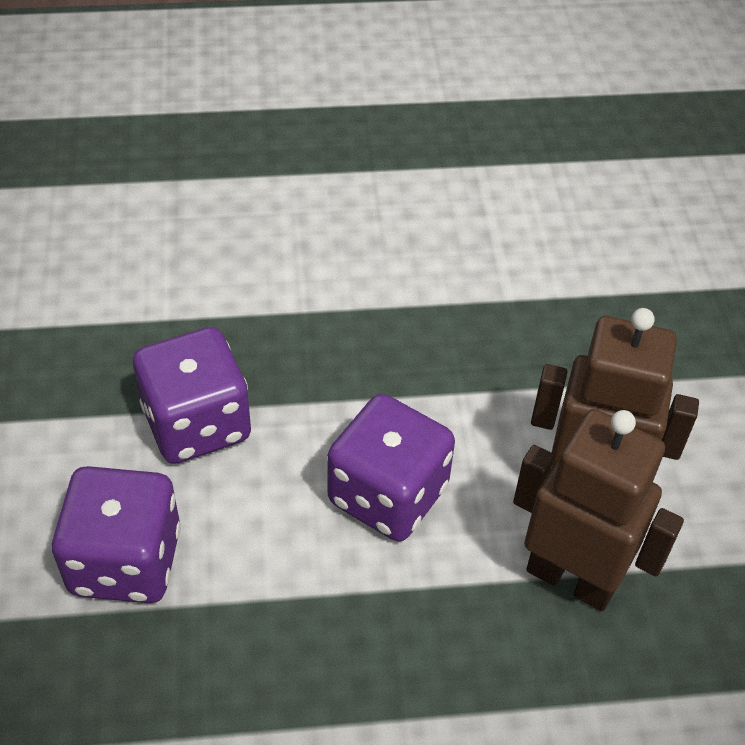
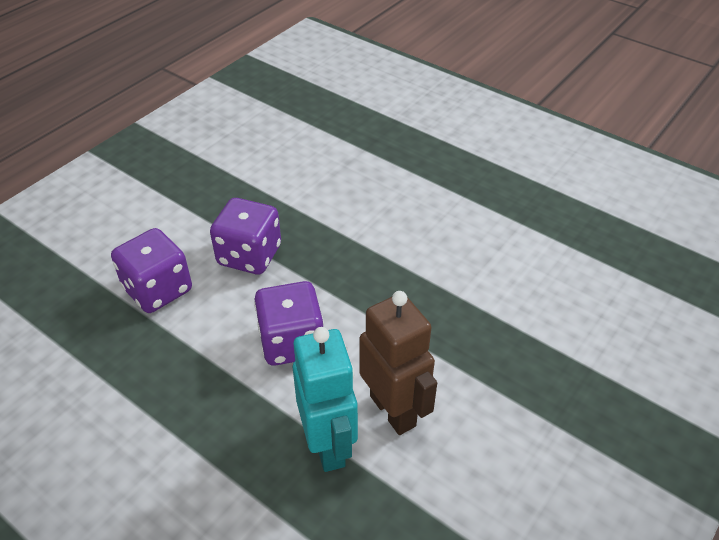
camera: 45 degrees right, 5 degrees down
brown robot [513,409,684,611] -> turquoise robot [293,327,358,472]

